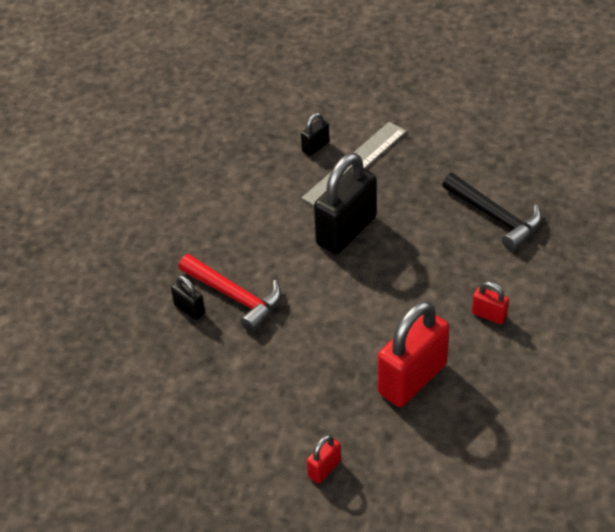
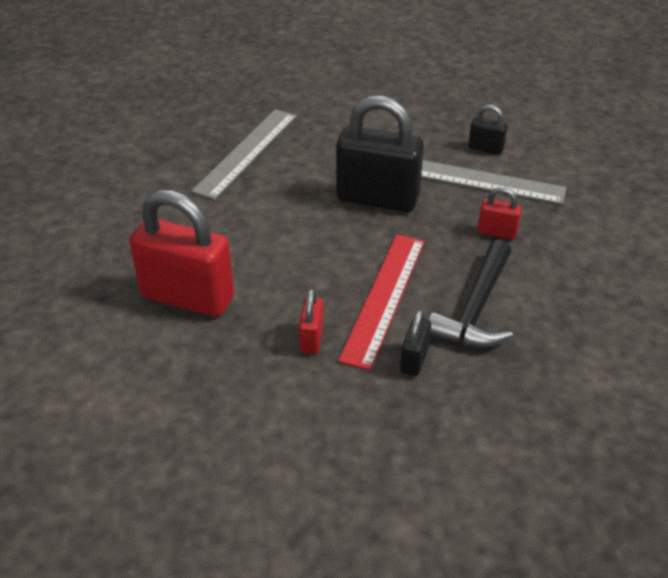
camera: 65 degrees right, 5 degrees down
black padlock [171,276,205,320] -> black padlock moved to [400,309,431,376]
red hammer [178,254,282,332] -> grey ruler [191,109,297,200]
red padlock [307,434,341,484] -> red padlock moved to [478,187,522,239]
none -> red ruler [338,235,425,370]

